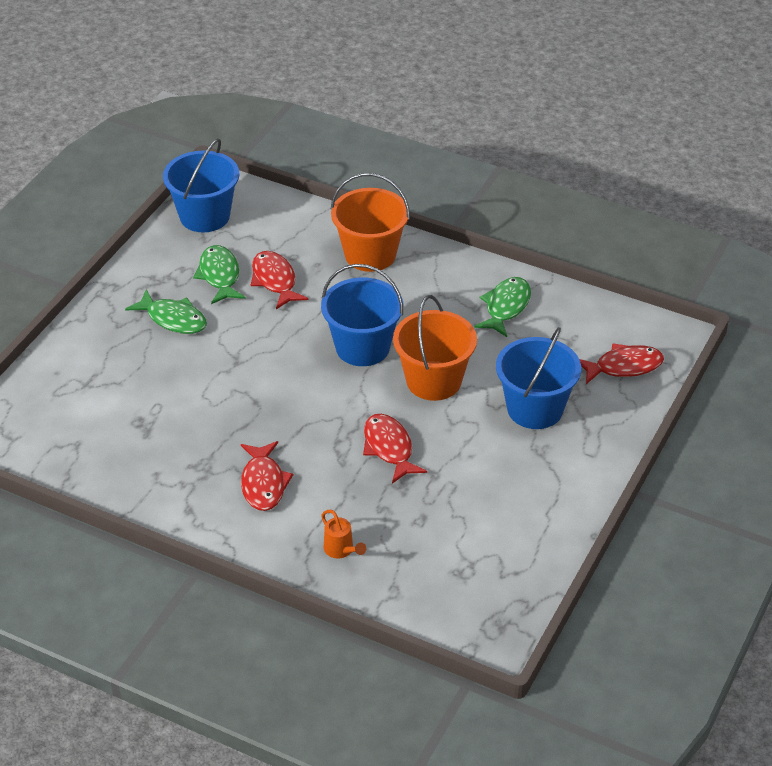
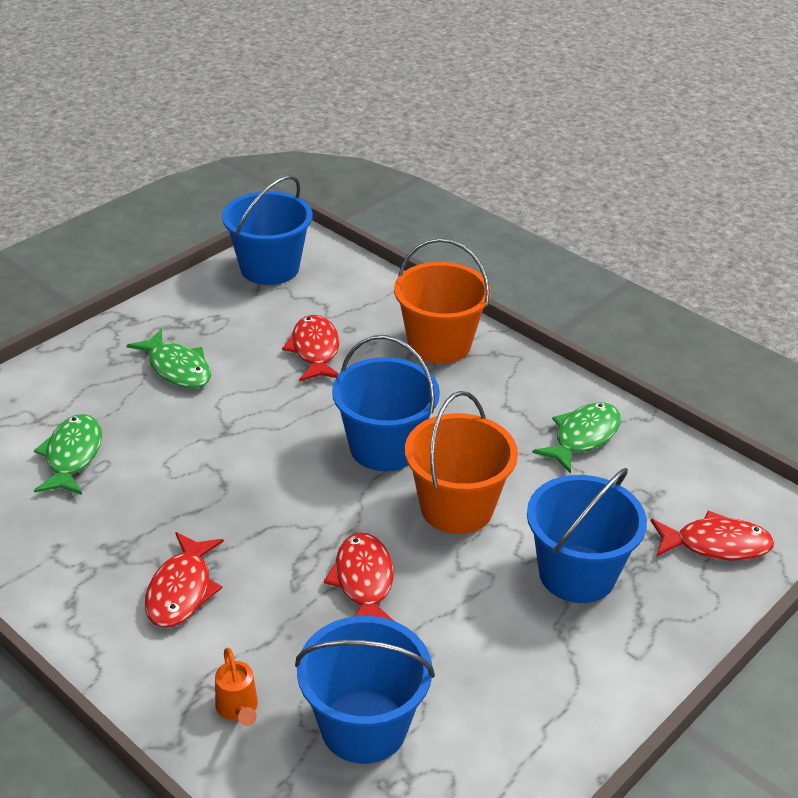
camera: 15 degrees right, 5 degrees down
green fish [193,245,246,304] -> green fish moved to [34,414,102,495]
none -> blue bucket [295,616,435,764]

